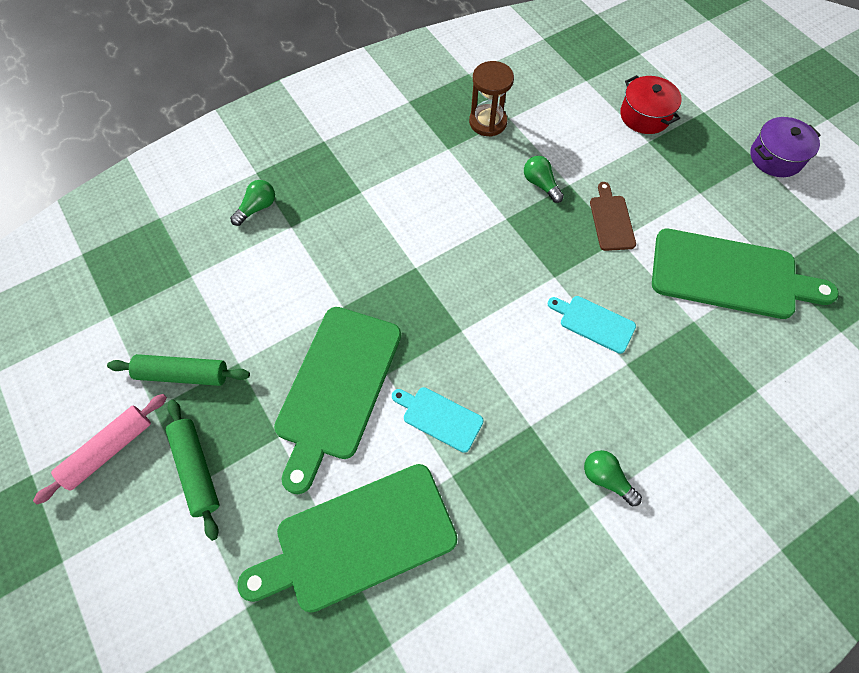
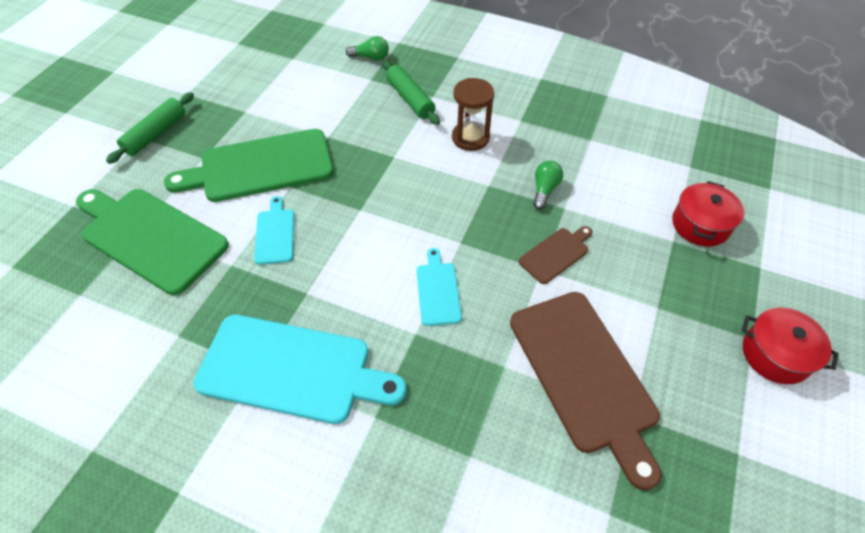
camera: 55 degrees right, 10 degrees down
pink rolling pin [33,394,167,504] -> none
green rolling pin [107,354,250,386] -> green rolling pin moved to [383,61,440,125]
brown hourglass [469,61,514,137] -> brown hourglass moved to [452,78,495,151]
green light bulb [584,450,642,506] -> turquoise cutting board [193,315,406,424]
green cutting board [652,229,839,319] -> brown cutting board [510,292,661,490]
purple pot [750,117,820,177] -> red pot [742,308,839,384]

